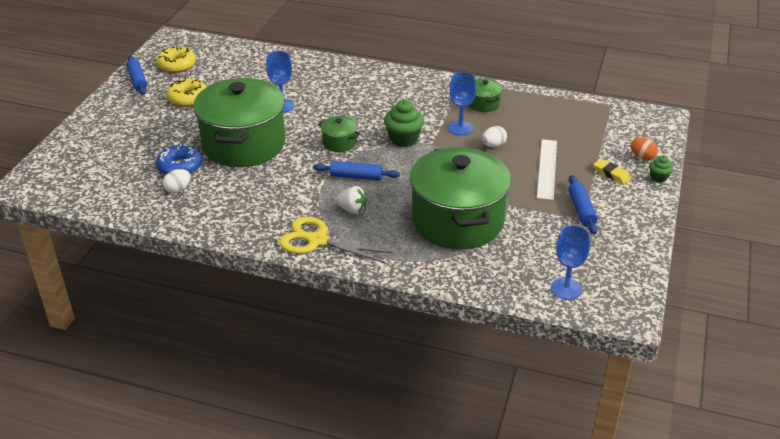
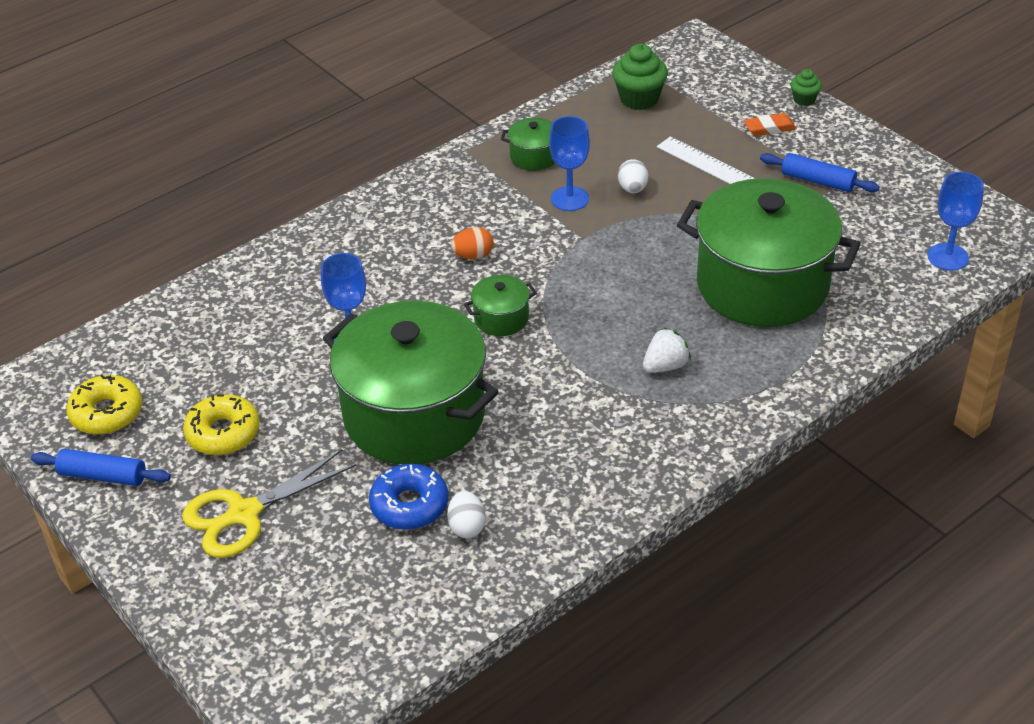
camera: 55 degrees left, 5 degrees up
yellow scissors [279,217,392,263] -> yellow scissors moved to [182,449,356,558]
blue rolling pin [313,161,400,181] -> none
green cupcake [384,100,424,147] -> green cupcake moved to [612,44,668,110]
yellow eraser [593,159,631,184] -> orange eraser [744,113,797,136]
orange egg [630,138,658,160] -> orange egg moved to [451,227,493,259]

